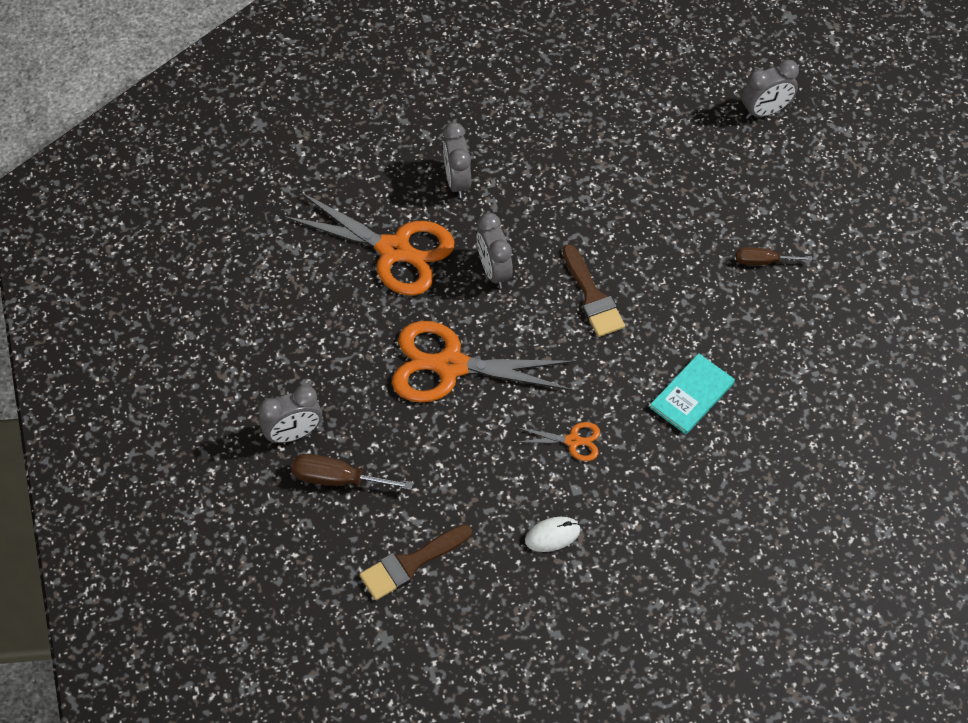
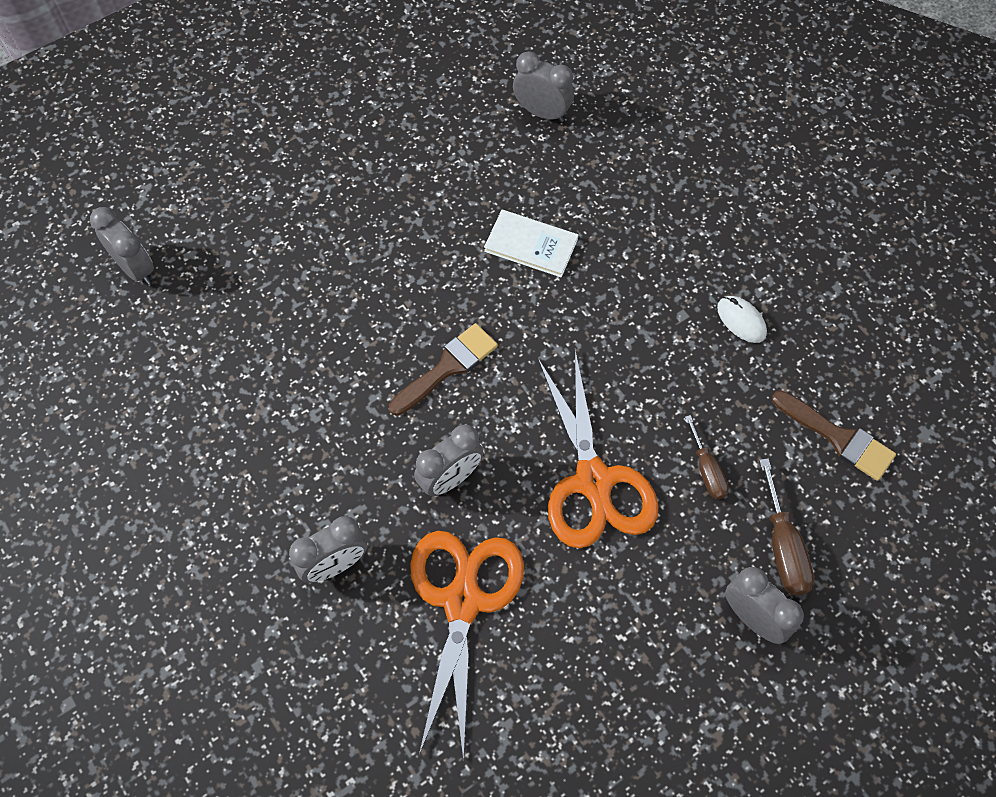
camera: 110 degrees left, 5 degrees up
orange scissors [515,422,600,461] -> none
turquoise book [650,353,735,435] -> white book [484,210,578,277]
brown screwdriver [736,247,812,265] -> brown screwdriver moved to [685,415,728,499]
none -> grey clock [513,51,574,122]

